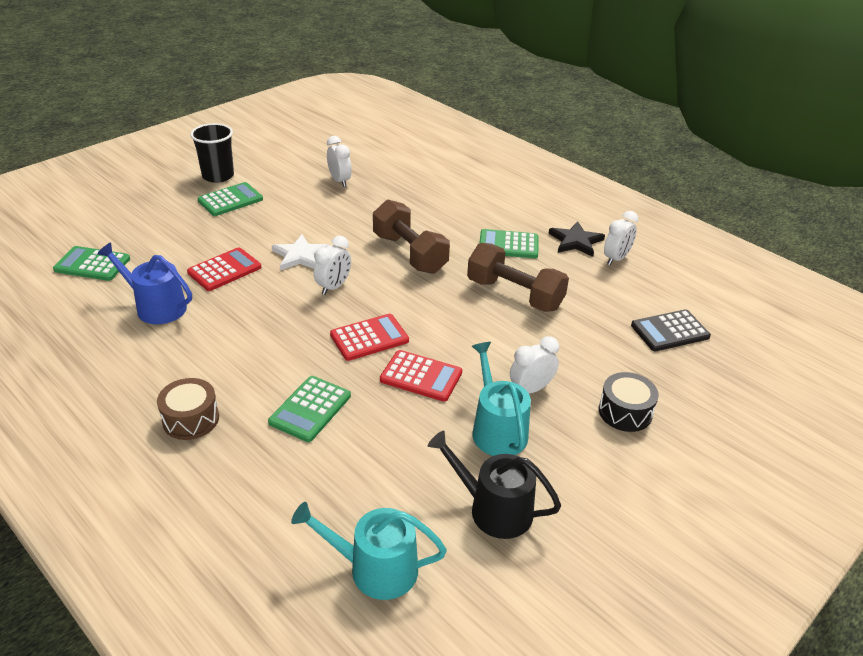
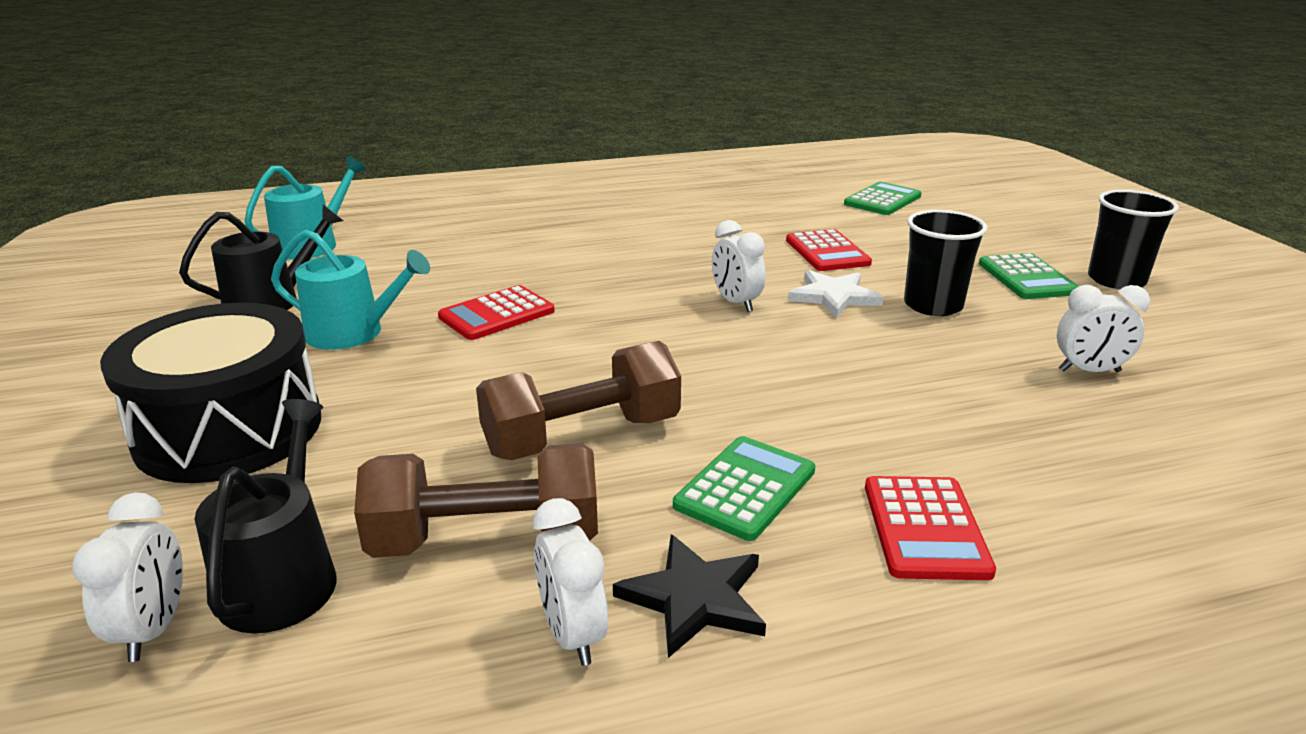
camera: 120 degrees right, 10 degrees down
blue watering can [97,243,192,324] -> none
brown drum [157,378,219,440] -> none
green calculator [268,376,351,442] -> none
red calculator [330,314,409,361] -> red calculator moved to [865,476,996,580]
brown dumbbell [373,199,450,274] -> brown dumbbell moved to [354,443,598,558]
white clock [510,336,559,394] -> white clock moved to [72,492,183,662]
black drum [599,372,659,432] -> black drum [100,303,321,483], size x1.99
black calculator [631,309,711,351] -> black watering can [195,399,337,633]
none -> black cup [904,210,988,316]

